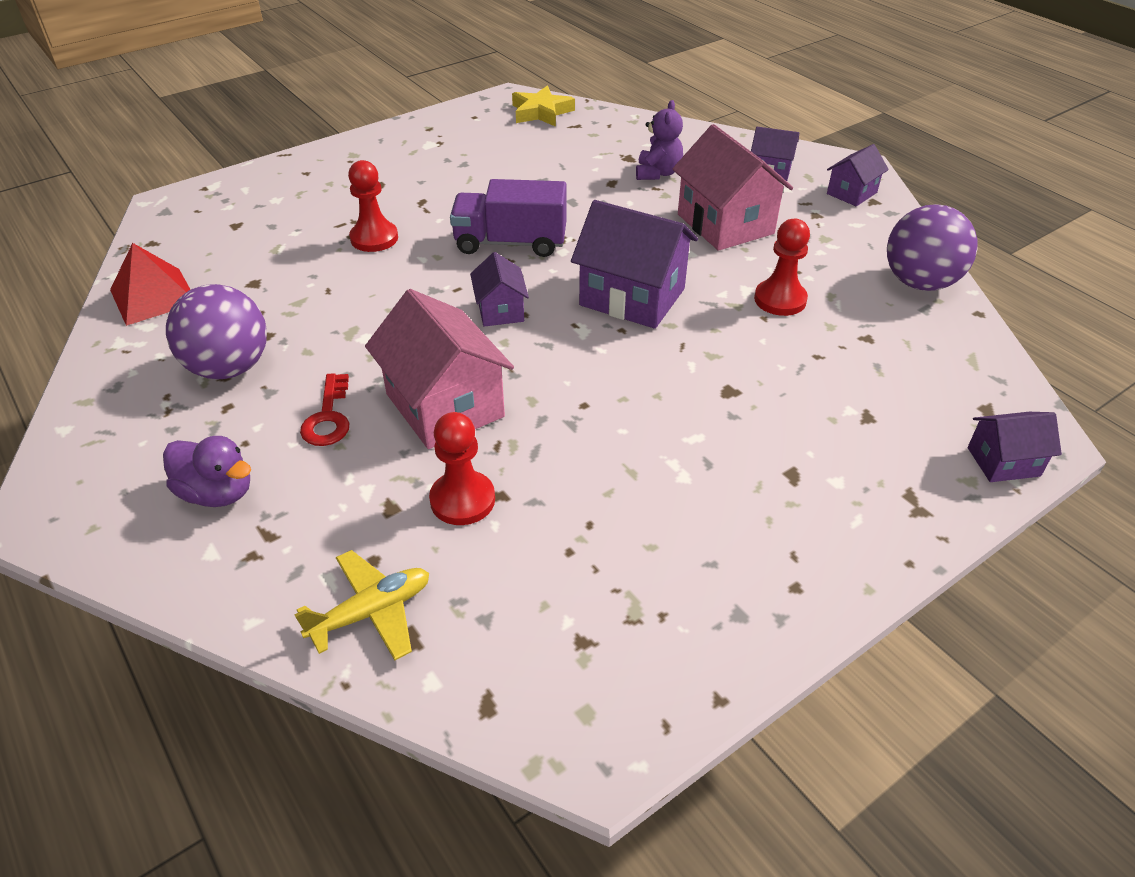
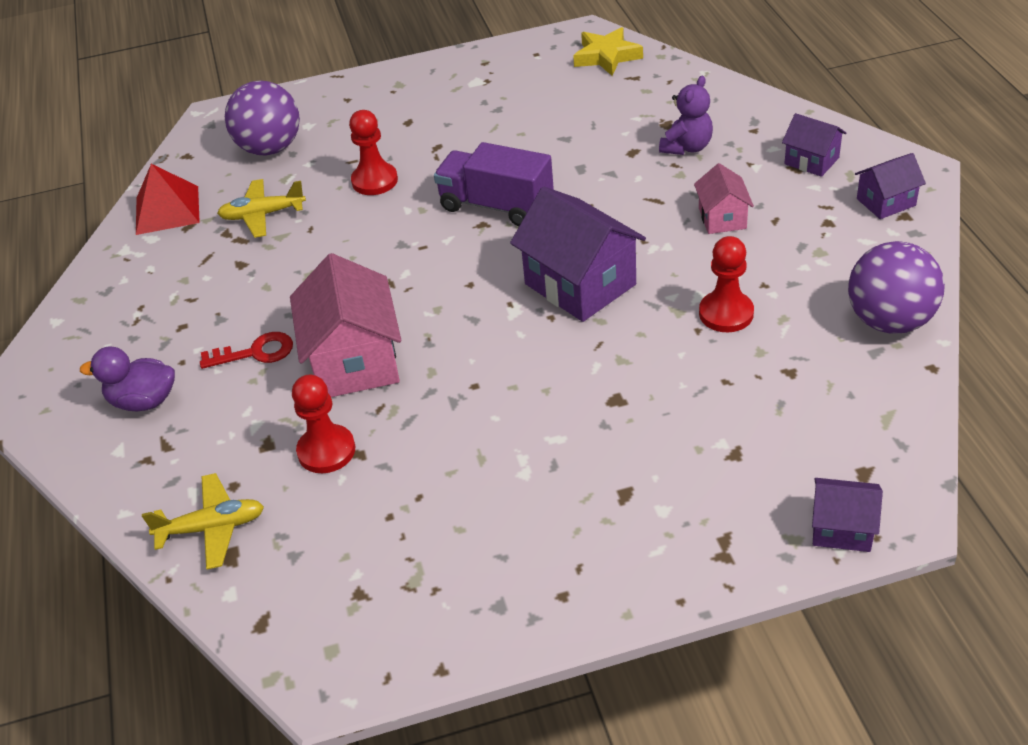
camera: 25 degrees right, 0 degrees up
purple duck [163,436,251,507] -> purple duck turned 135 degrees clockwise [80,347,175,411]
purple ball [166,284,267,379] -> purple ball moved to [225,81,300,156]
red key [300,373,350,446] -> red key turned 120 degrees counterclockwise [200,332,293,369]
purple house [470,252,529,327] -> none
pink house [673,124,793,251] -> pink house [694,163,754,234], size x0.54
none -> yellow plane [217,179,306,238]

